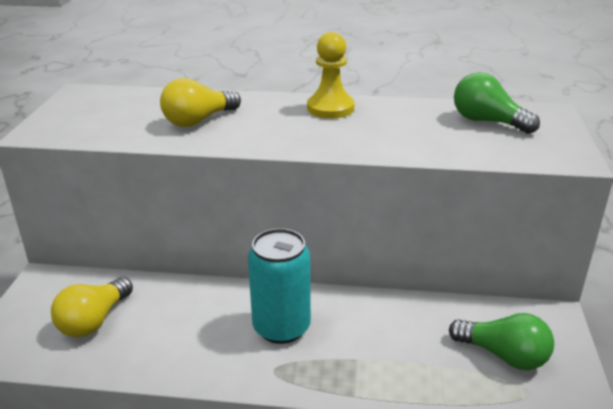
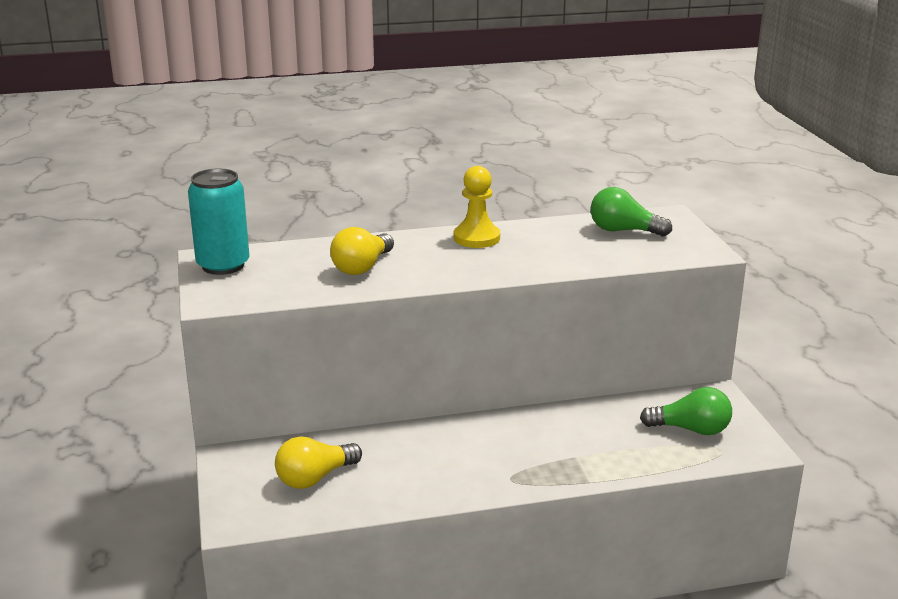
camera: 20 degrees left, 5 degrees down
yellow light bulb [51,277,133,337] -> yellow light bulb turned 45 degrees clockwise [275,436,362,489]
turquoise can [248,228,311,344] -> turquoise can moved to [188,169,250,275]

